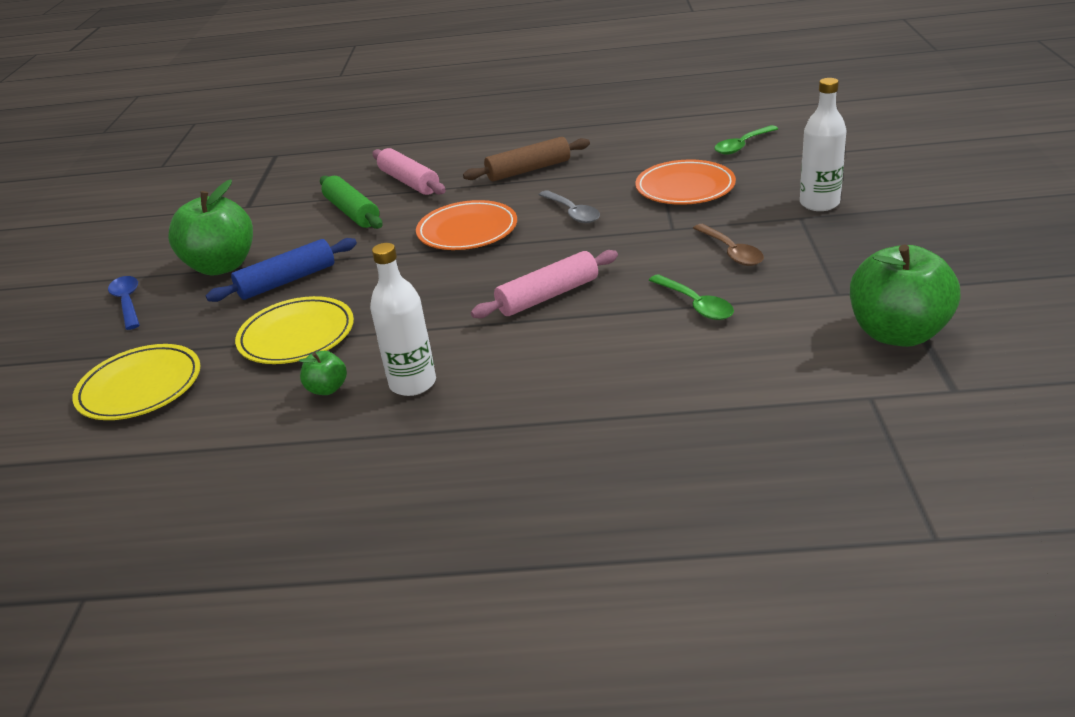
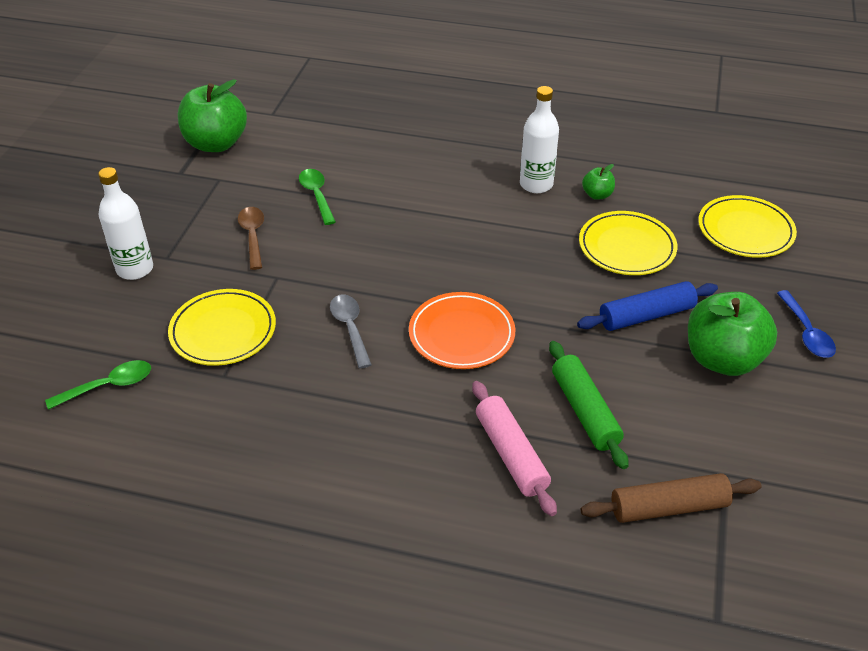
camera: 170 degrees left, 10 degrees up
brown rolling pin [463,137,590,181] -> brown rolling pin moved to [581,473,761,523]
pink rolling pin [471,250,618,318] -> none
orange plate [635,160,736,205] -> yellow plate [168,289,276,366]

